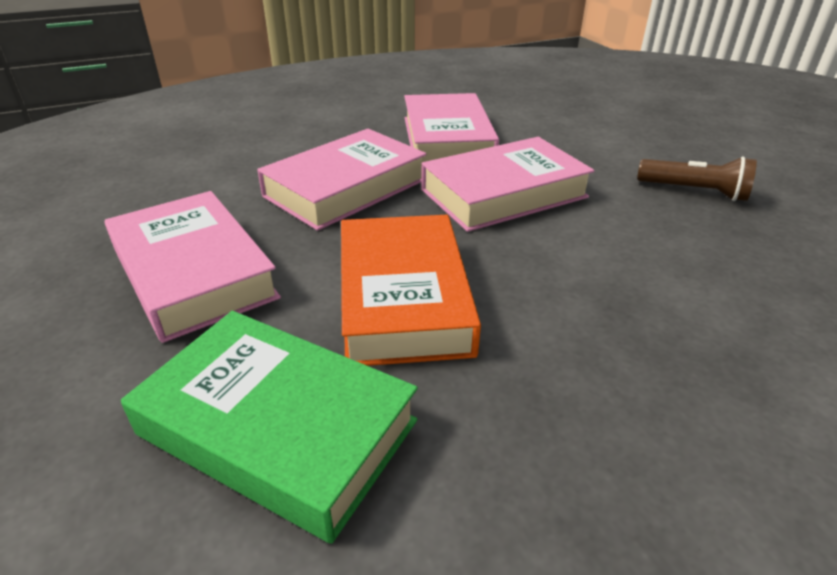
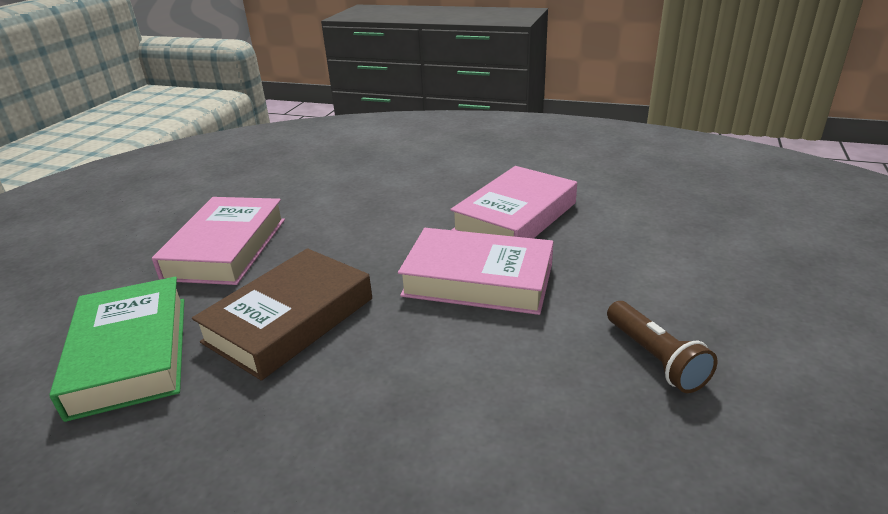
camera: 45 degrees right, 5 degrees down
pink book [257,129,427,231] -> none
orange book [341,215,481,366] -> brown book [192,248,372,381]

